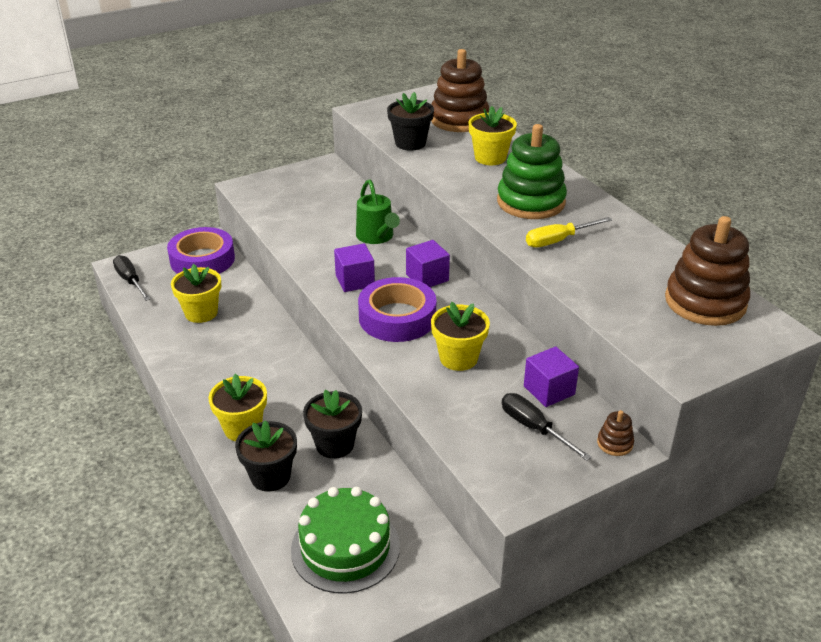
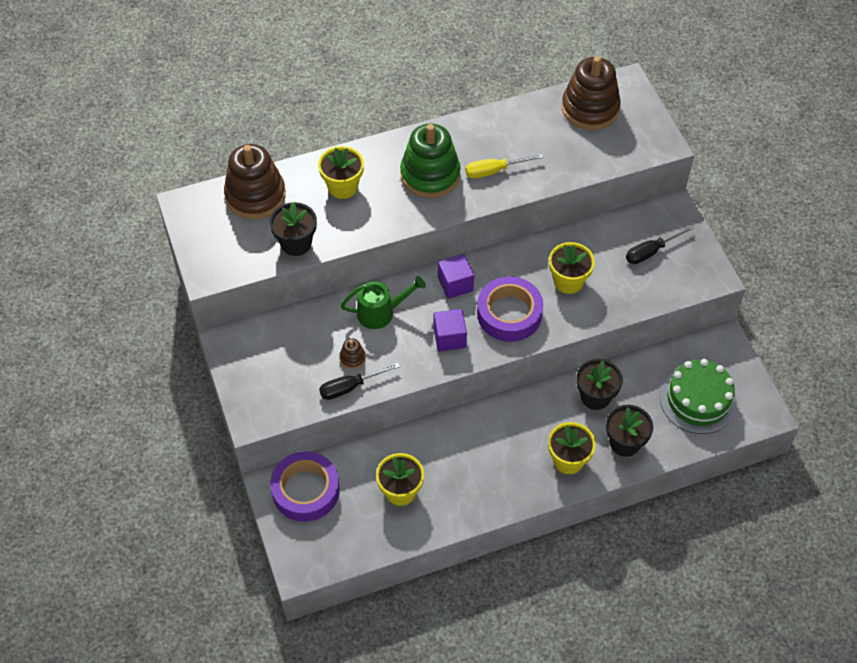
camera: 80 degrees left, 20 degrees up
black screwdriver [113,255,151,301] -> black screwdriver moved to [319,363,400,400]
purple cube [524,346,579,407] -> none
yellow screwdriver [526,217,612,247] -> yellow screwdriver turned 90 degrees clockwise [465,154,544,178]
brown stacking toy [597,410,634,456] -> brown stacking toy moved to [339,338,366,369]

